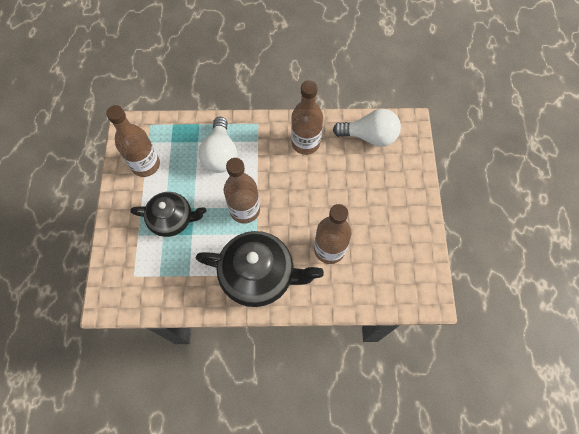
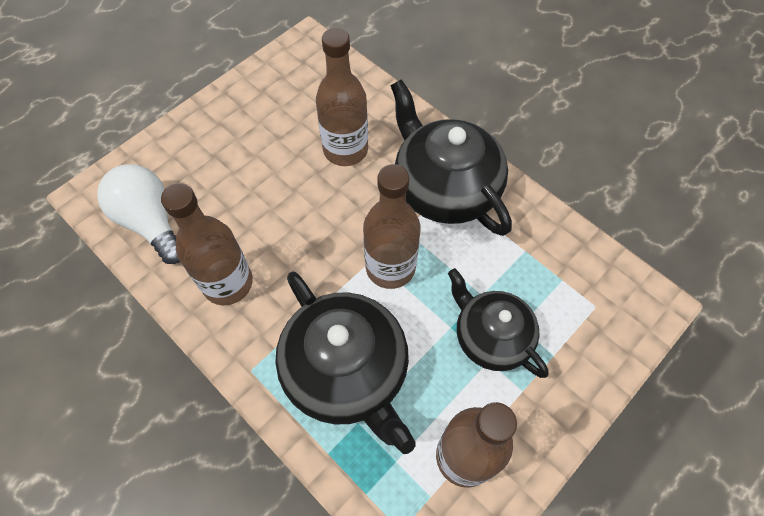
camera: 135 degrees left, 5 degrees down
white light bulb [199,117,237,173] -> black teapot [275,271,416,454]

